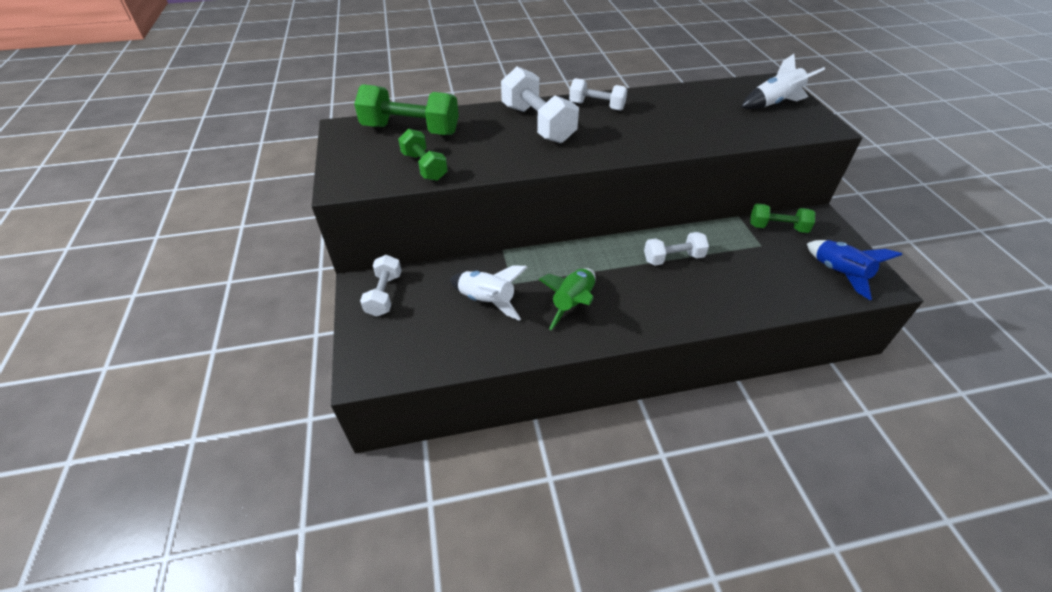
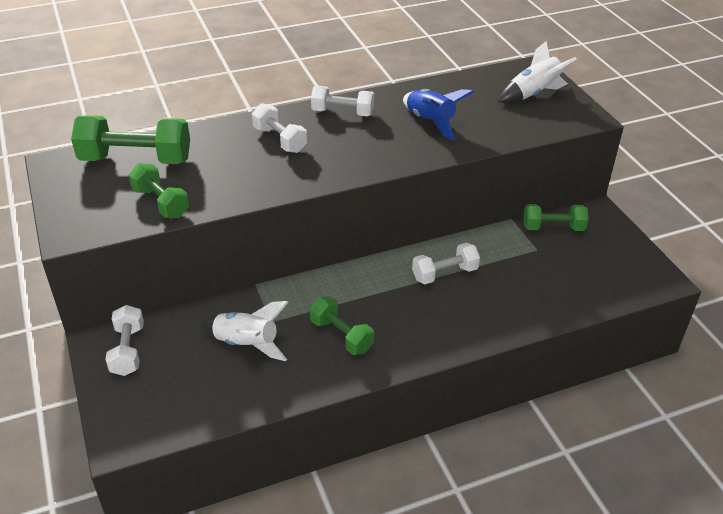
camera: 10 degrees left, 5 degrees down
white dumbbell [501,67,579,143] -> white dumbbell [252,103,307,153], size x0.61
green rocket [538,268,595,330] -> green dumbbell [310,296,374,355]
blue rocket [807,240,902,300] -> blue rocket moved to [403,89,474,141]

